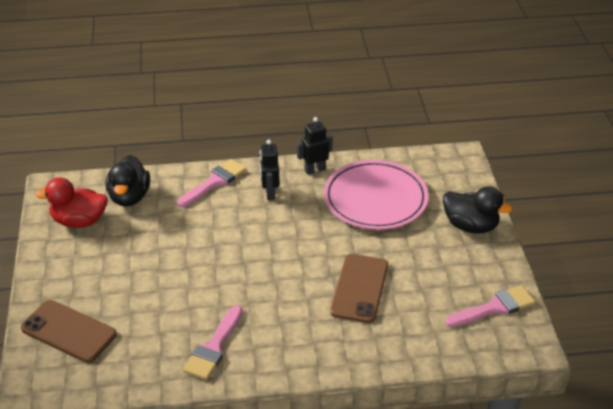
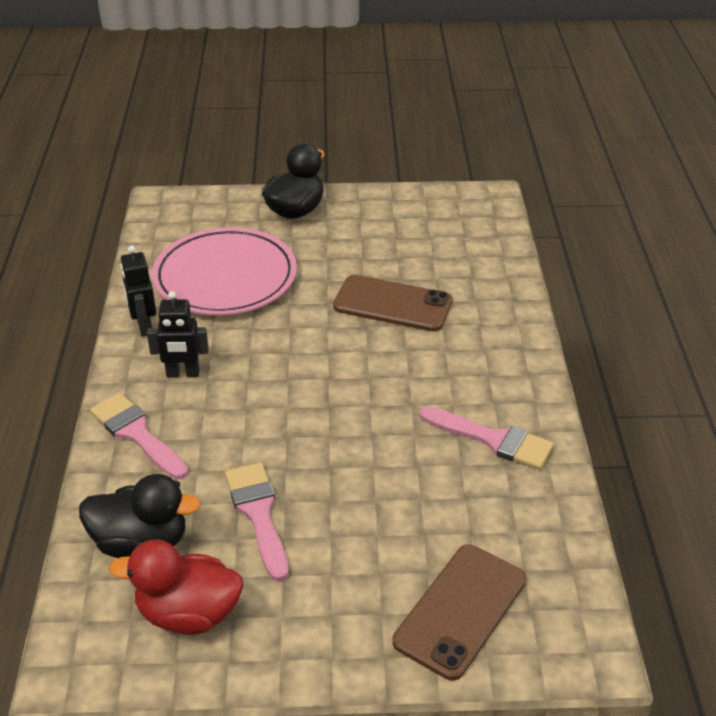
camera: 85 degrees left, 0 degrees up
red duck [35,177,108,228] -> red duck turned 90 degrees clockwise [109,539,243,635]
pink brush [445,285,535,327] -> pink brush moved to [225,462,288,582]

